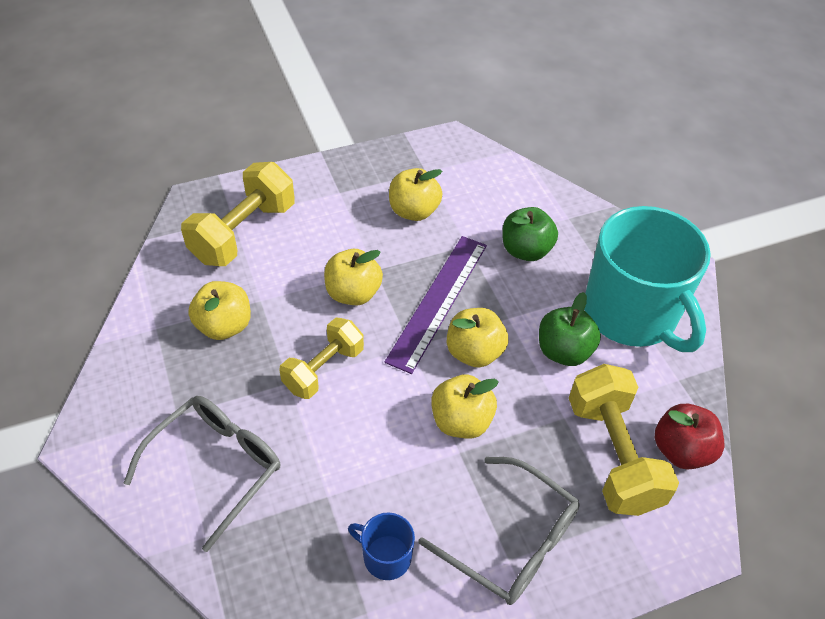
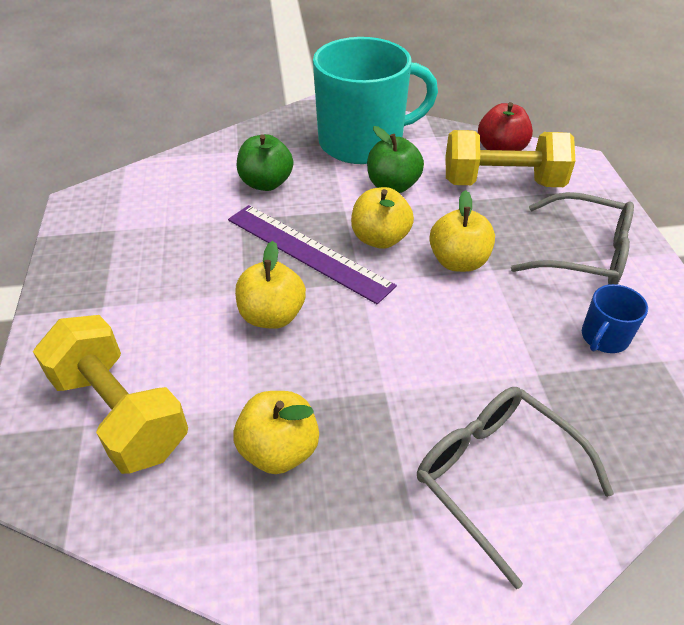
camera: 75 degrees left, 5 degrees down
yellow dumbbell [279,318,364,399] -> none
yellow apple [389,168,442,221] -> none
grey glasses [418,457,580,605] -> grey glasses turned 60 degrees clockwise [511,192,634,285]

